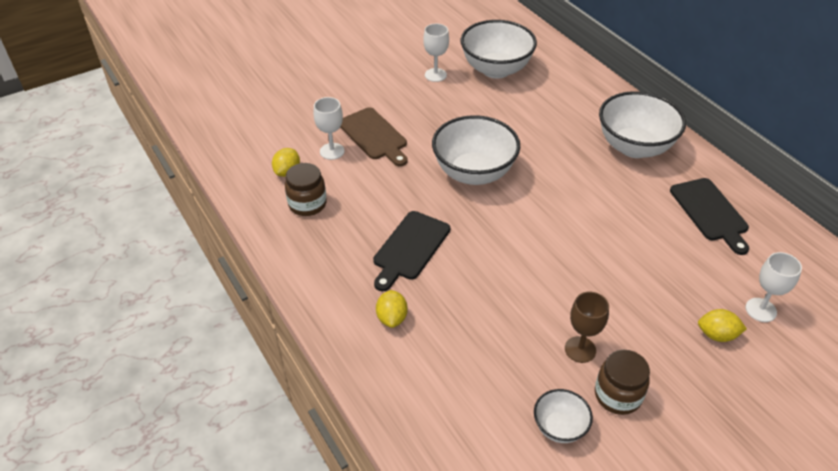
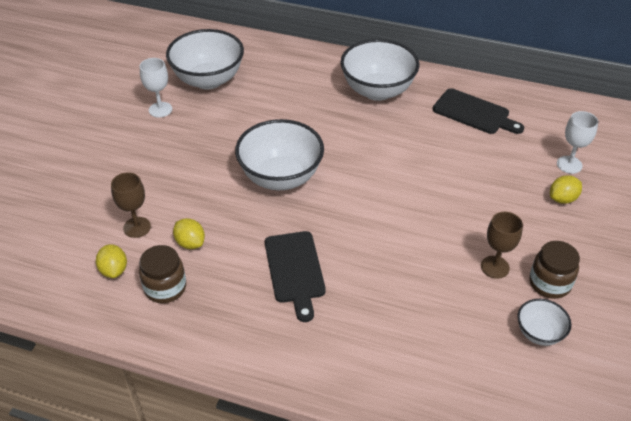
camera: 40 degrees left, 0 degrees up
white goblet [313,97,345,160] -> brown goblet [111,172,151,238]
brown cutting board [340,107,408,166] -> none
yellow lemon [376,290,408,328] -> yellow lemon moved to [173,218,205,249]

